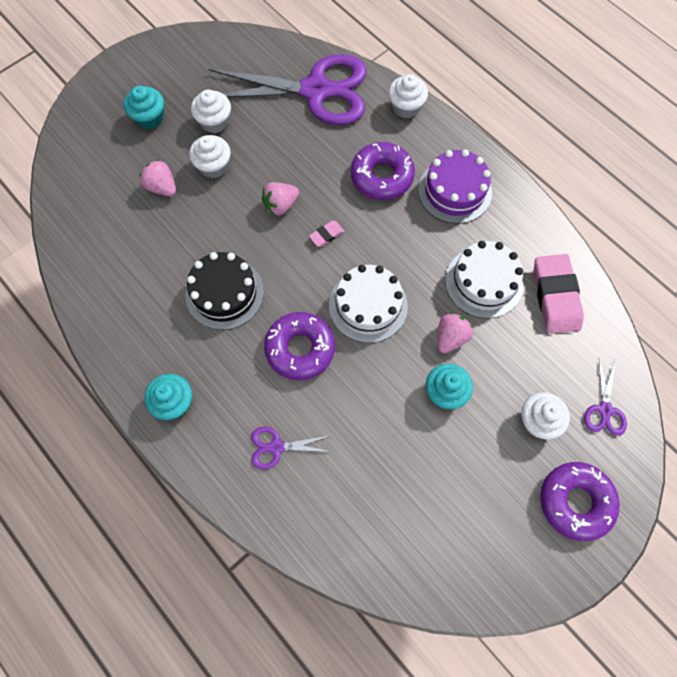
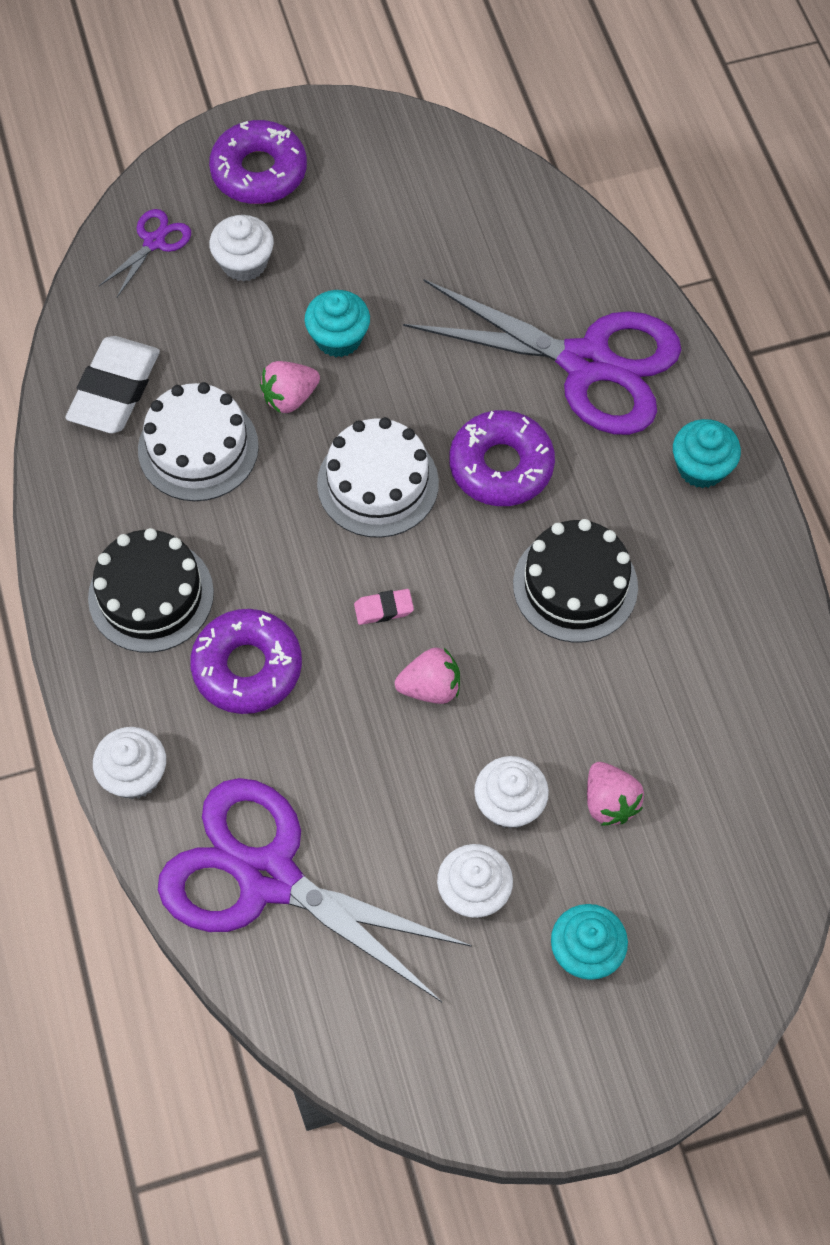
camera: 155 degrees left, 5 degrees down
purple scissors [251,426,331,469] -> purple scissors [403,279,681,435], size x2.42
purple cake [418,149,492,224] -> black cake [88,528,214,653]
pink eraser [533,254,584,334] -> white eraser [65,336,160,433]

